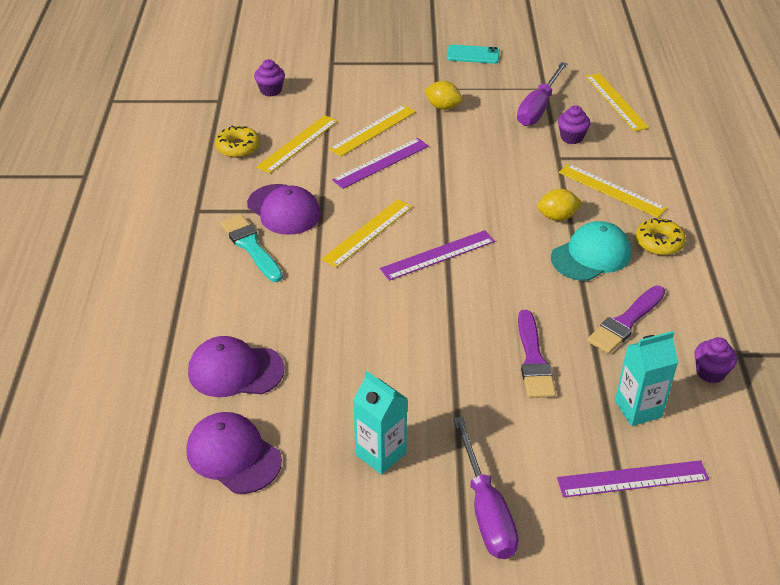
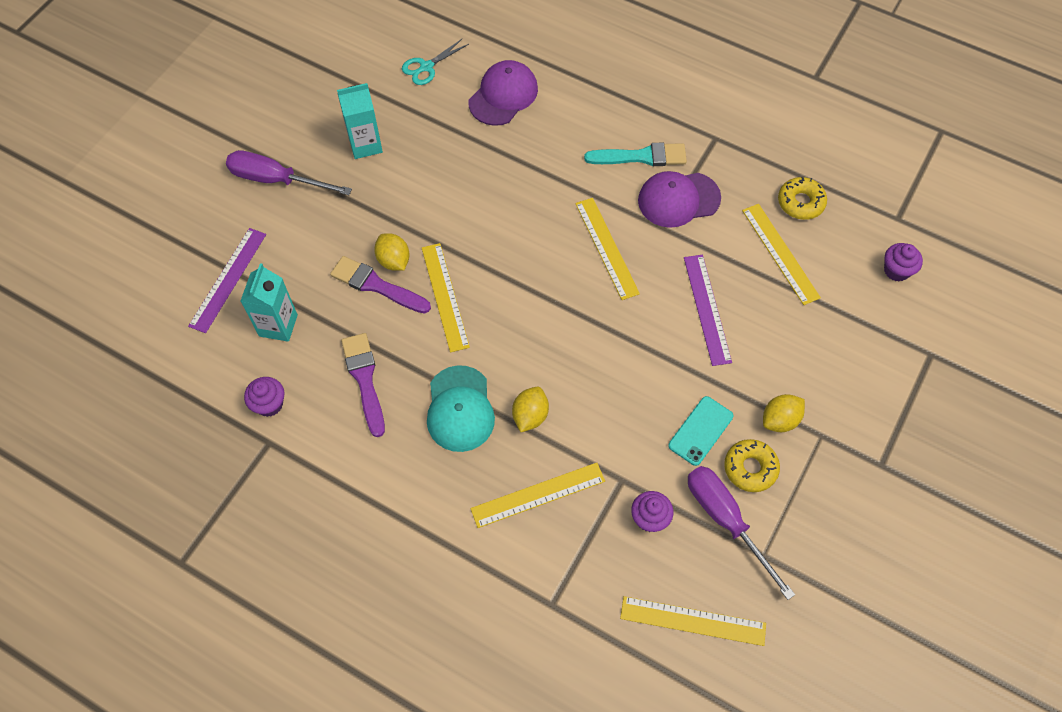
camera: 120 degrees right, 20 degrees up
purple cap [186,412,282,494] -> turquoise scissors [402,39,469,85]
yellow ruler [329,105,416,157] -> yellow ruler moved to [422,243,470,352]
purple ruler [380,230,495,281] -> none
turquoise phone [447,45,500,64] -> turquoise phone moved to [668,396,734,466]
yellow donut [636,218,686,255] -> yellow donut moved to [724,439,780,492]
none -> yellow lemon [374,233,410,271]

